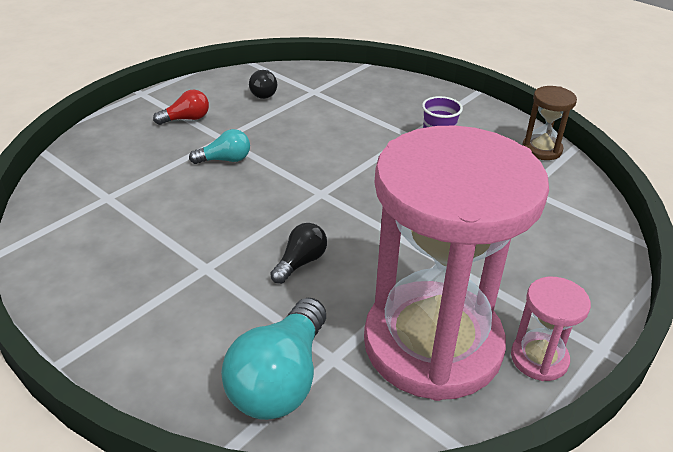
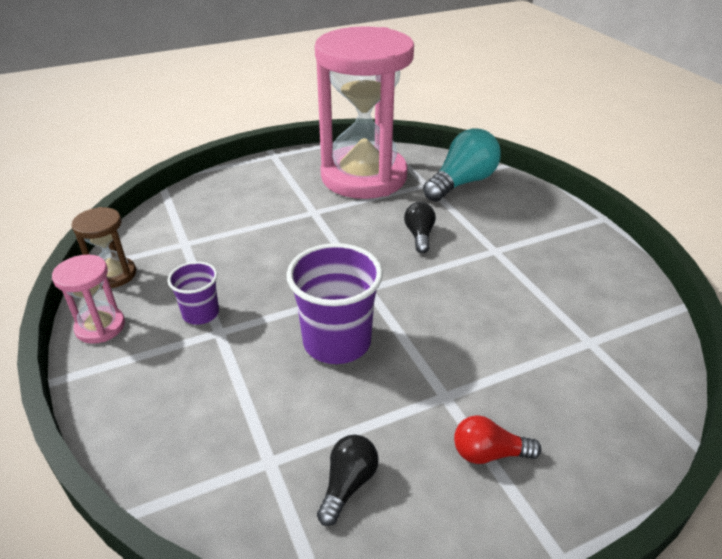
camera: 155 degrees left, 0 degrees up
turquoise light bulb [189,129,250,164] -> none
black light bulb [270,223,327,284] -> black light bulb turned 120 degrees clockwise [404,202,436,253]
pink hourglass [511,277,591,381] -> pink hourglass moved to [52,254,125,344]
none -> purple cup [287,243,383,364]

